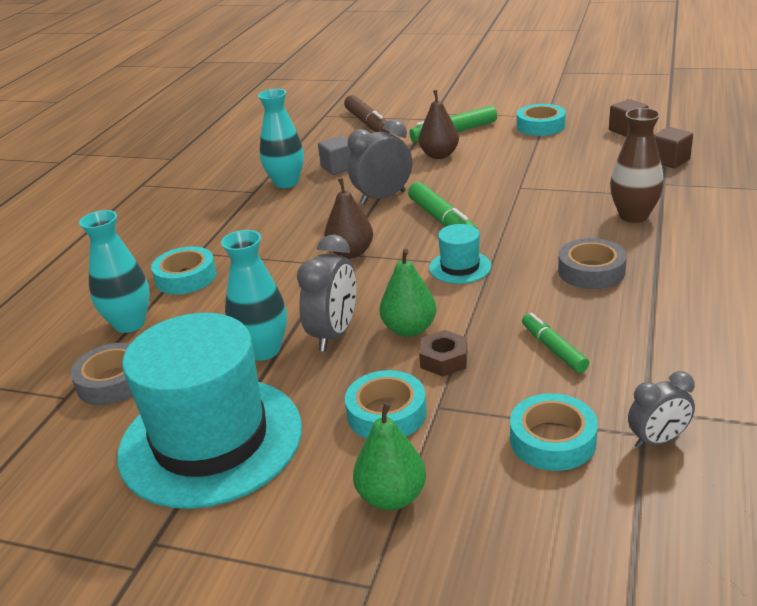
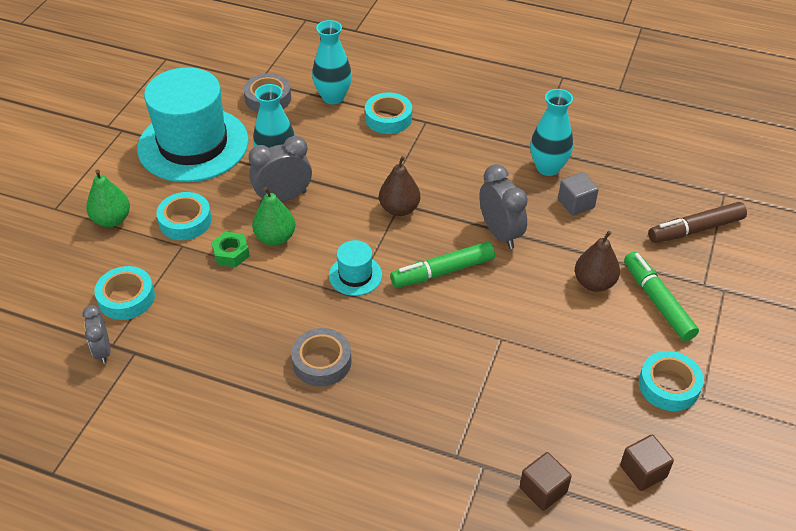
camera: 90 degrees right, 15 degrees up
grey clock [297,235,356,351] -> grey clock turned 135 degrees clockwise [248,136,312,203]
brown nut [419,330,467,377] -> green nut [211,232,250,267]
green marker [522,313,589,373] -> none
brown vase [610,108,664,223] -> none

